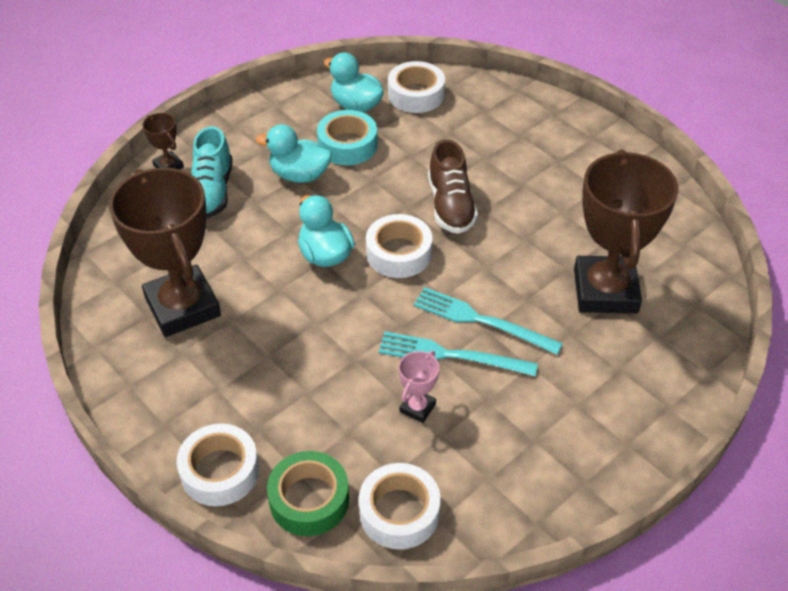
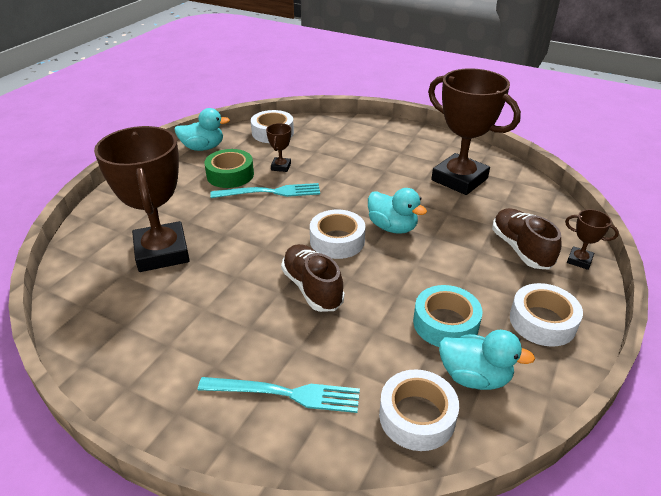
camera: 160 degrees right, 10 degrees down
white tape [177,424,259,506] -> white tape moved to [510,283,583,347]
turquoise shoe [191,126,233,218] -> brown shoe [492,208,561,270]
turquoise duck [256,124,332,183] -> turquoise duck moved to [174,108,230,151]
green tape [267,451,349,536] -> green tape moved to [204,149,254,188]
pink trophy [399,351,439,423] -> brown trophy [266,123,291,172]
turquoise fork [413,287,563,355] -> turquoise fork moved to [198,377,360,413]

